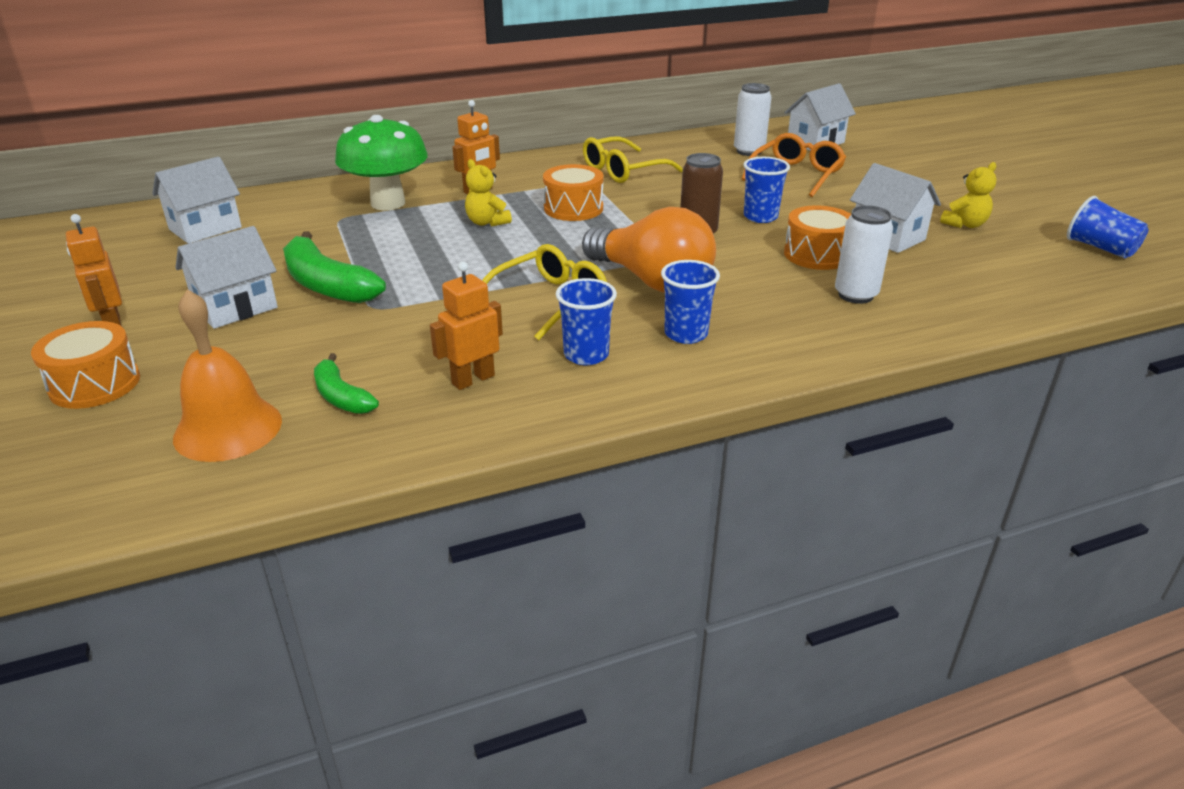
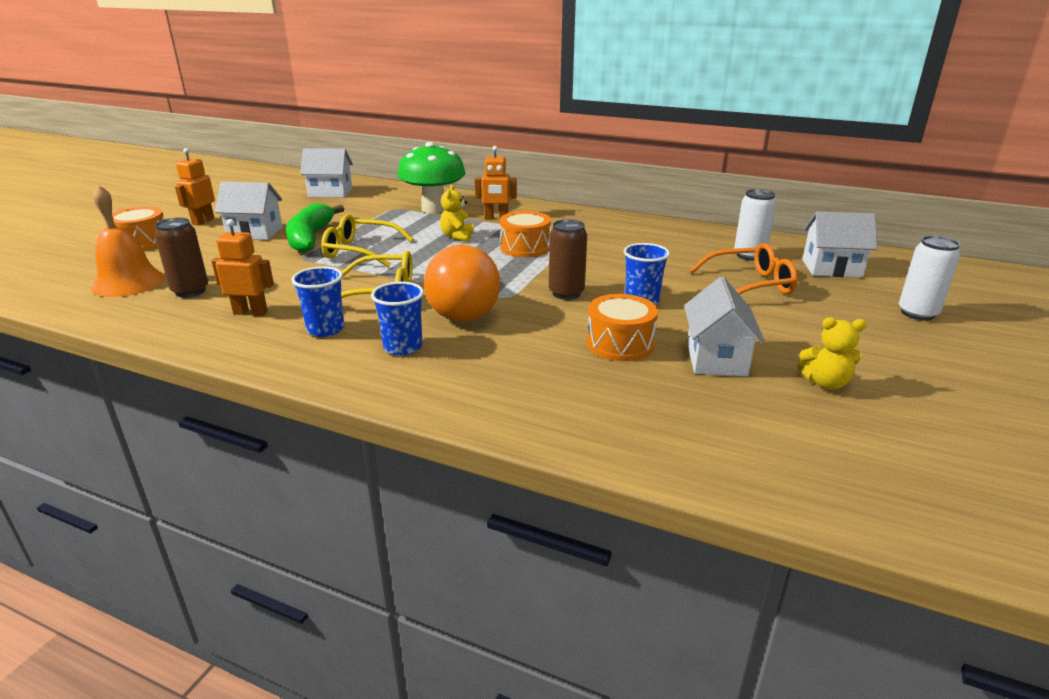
camera: 45 degrees right, 5 degrees down
green banana [314,353,379,414] -> brown can [154,217,208,297]
yellow glasses [583,136,683,183] -> yellow glasses moved to [321,214,414,268]
white can [835,205,893,304] -> white can moved to [899,235,960,321]
blue cup [1067,196,1149,258] -> none

